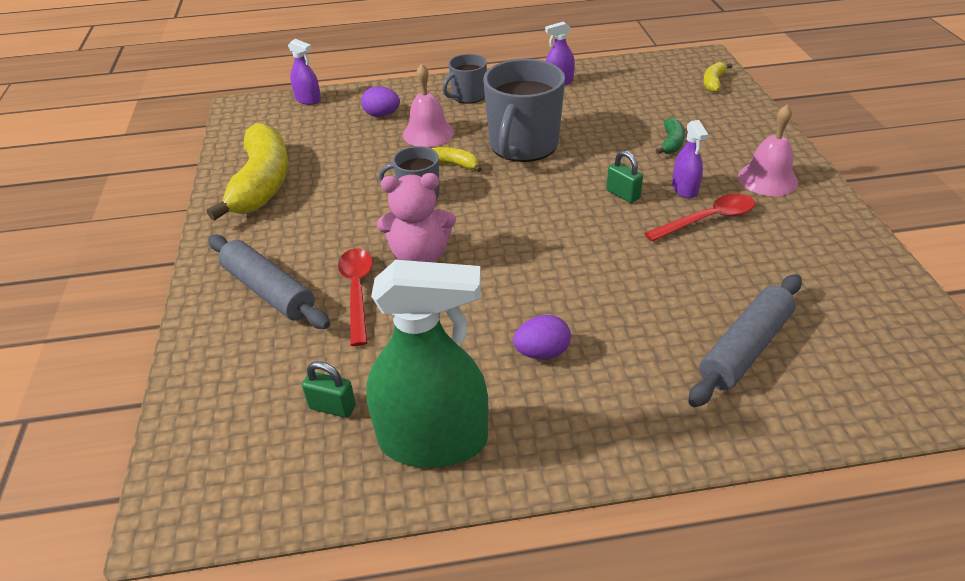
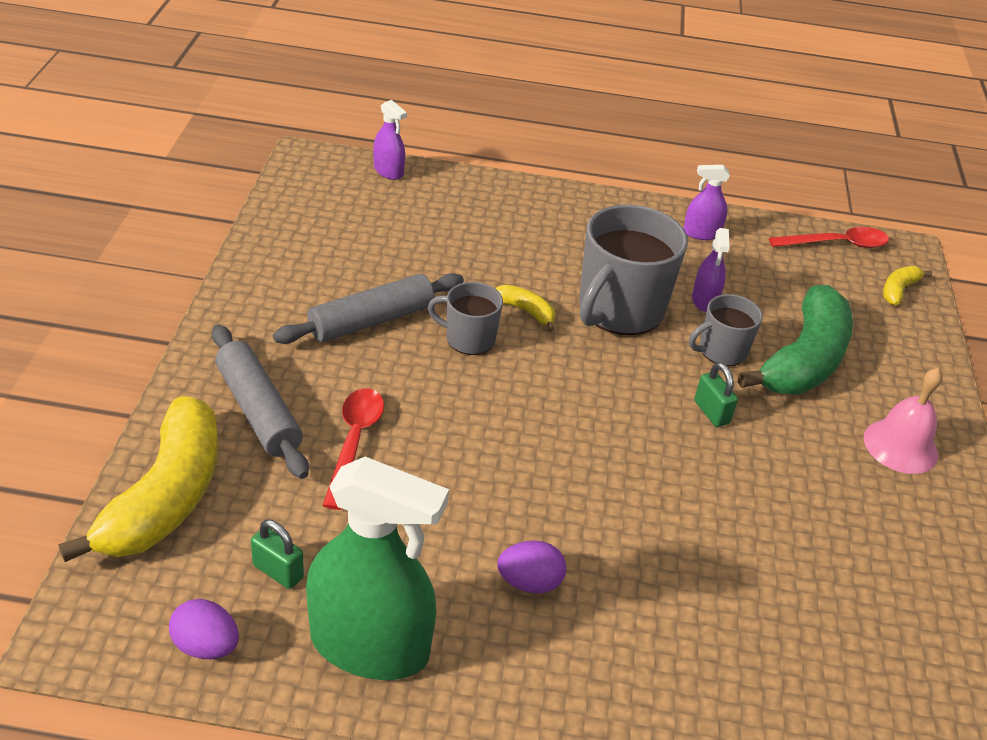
camera: 10 degrees right, 0 degrees up
yellow banana [207,123,289,221] -> yellow banana moved to [58,396,218,562]
purple egg [361,86,400,117] -> purple egg moved to [169,599,239,659]
pink teddy bear [377,173,456,262] -> none
pink bell [403,64,454,147] -> none
grey mug [442,54,487,104] -> grey mug moved to [689,294,763,366]
red spoon [644,194,755,242] -> red spoon moved to [769,227,889,248]
green banana [656,118,685,154] -> green banana [738,285,853,394], size x2.31
purple spray bottle [672,120,709,199] -> purple spray bottle moved to [692,228,730,312]
grey rolling pin [688,274,802,407] -> grey rolling pin moved to [273,273,464,344]

